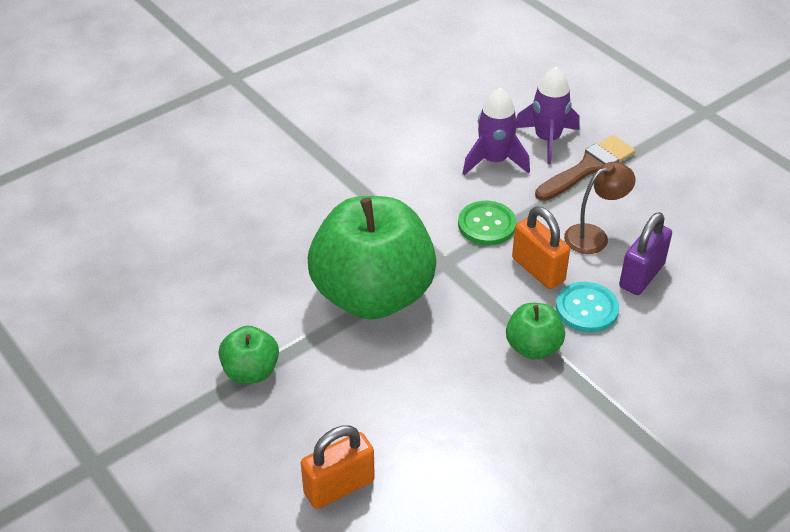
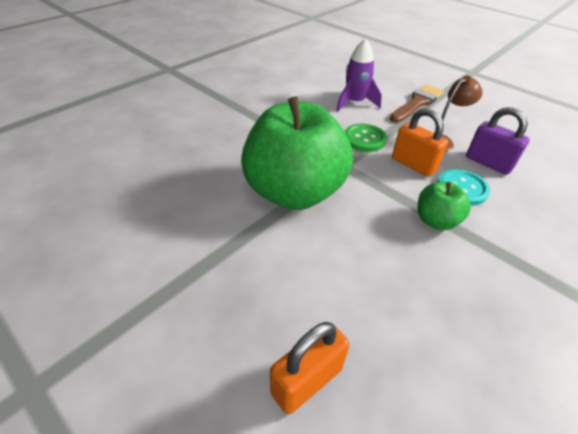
camera: 10 degrees left, 0 degrees up
green apple [219,325,279,383] -> none
purple rocket [516,66,579,164] -> none
purple padlock [619,212,672,295] -> purple padlock turned 75 degrees counterclockwise [466,107,529,175]

